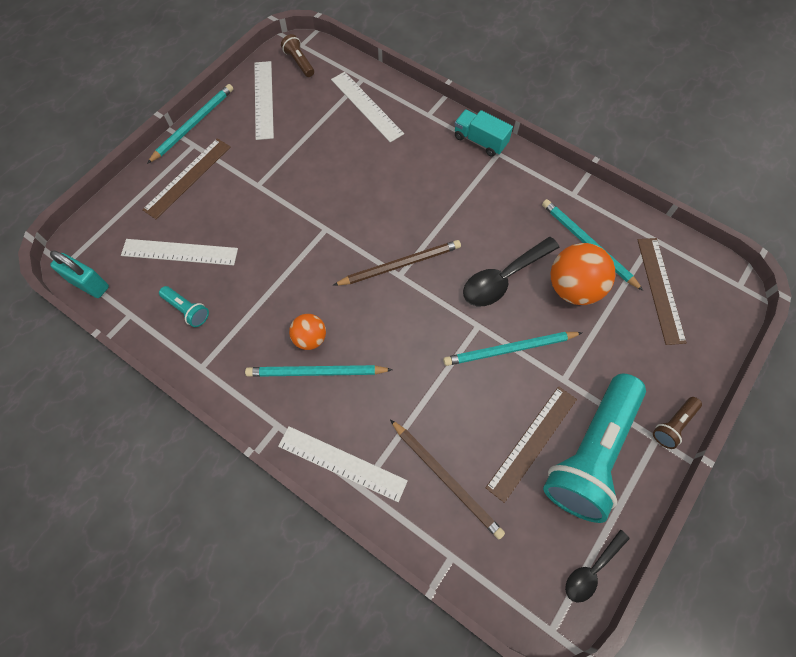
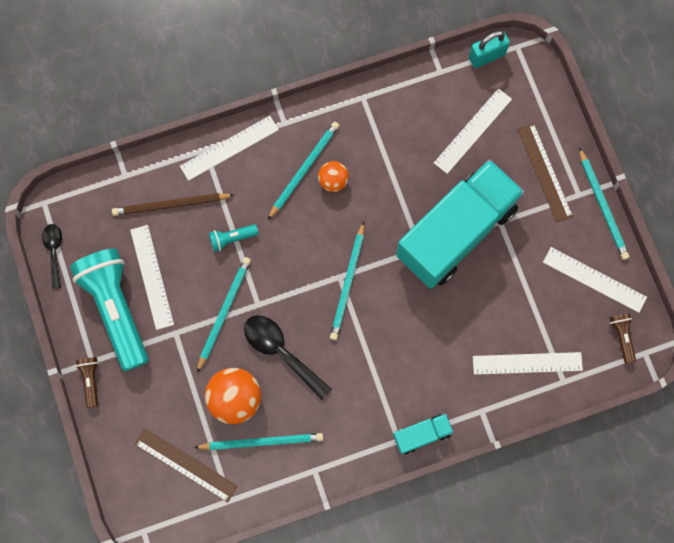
camera: 125 degrees right, 10 degrees up
turquoise flashlight [159,286,209,327] -> turquoise flashlight moved to [209,224,259,252]
brown flashlight [281,34,314,77] -> brown flashlight turned 105 degrees counterclockwise [609,313,636,364]
brown pencil [333,240,461,286] -> turquoise pencil [330,222,365,340]
black spoon [463,237,560,306] -> black spoon turned 45 degrees counterclockwise [244,315,332,400]
brown ruler [485,386,577,503] -> white ruler [130,225,174,330]
none -> turquoise truck [396,159,524,289]

